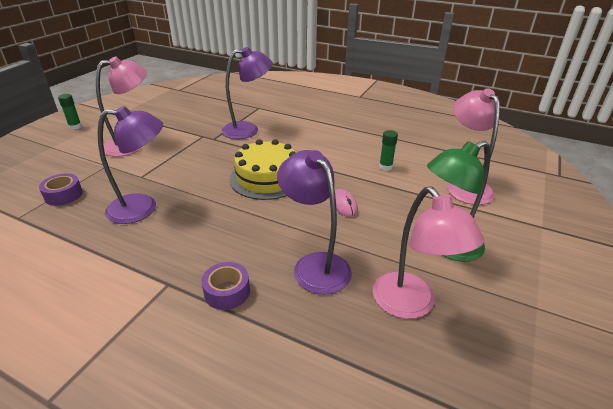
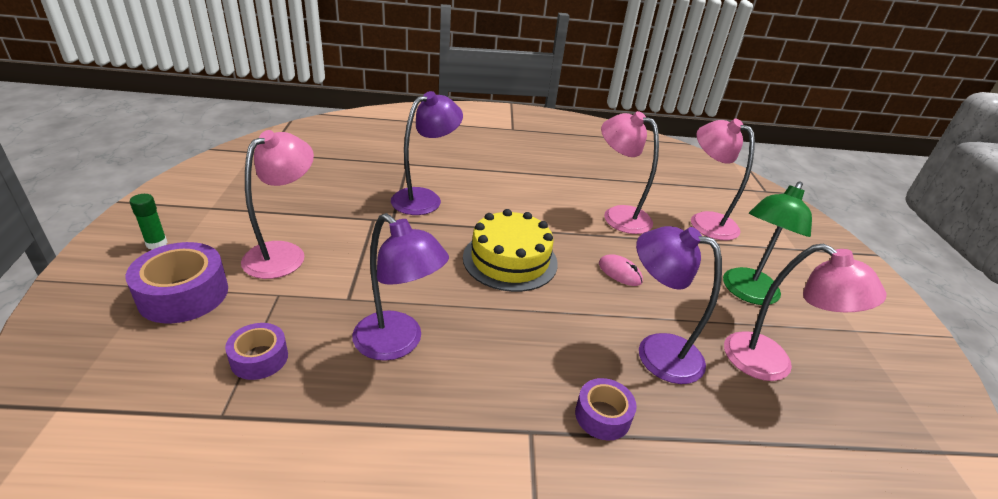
camera: 30 degrees left, 0 degrees up
purple lamp [98,106,163,224] -> purple lamp turned 75 degrees clockwise [352,213,449,361]
green glue stick [379,130,398,171] -> pink lamp [601,111,659,234]
none -> purple tape [126,242,228,323]

